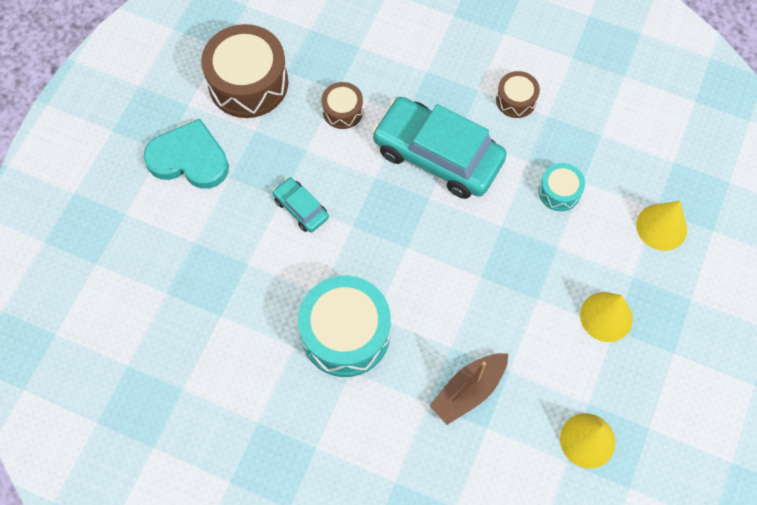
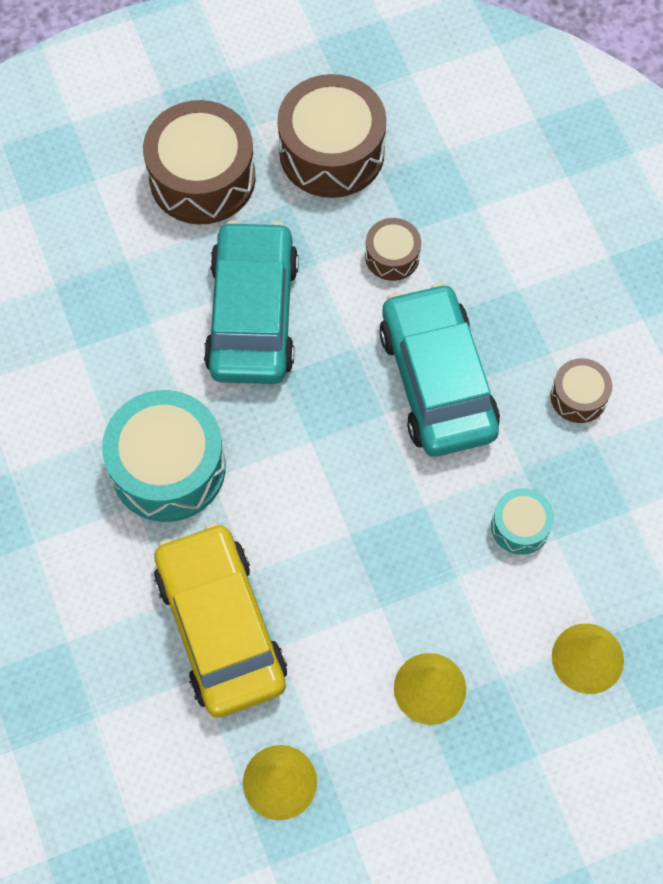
camera: 45 degrees right, 0 degrees up
turquoise heart [143,119,229,189] -> brown drum [143,100,256,225]
turquoise car [273,177,329,233] -> turquoise car [204,220,299,384], size x2.16
brown boat [429,353,508,425] -> yellow car [154,522,287,718]

